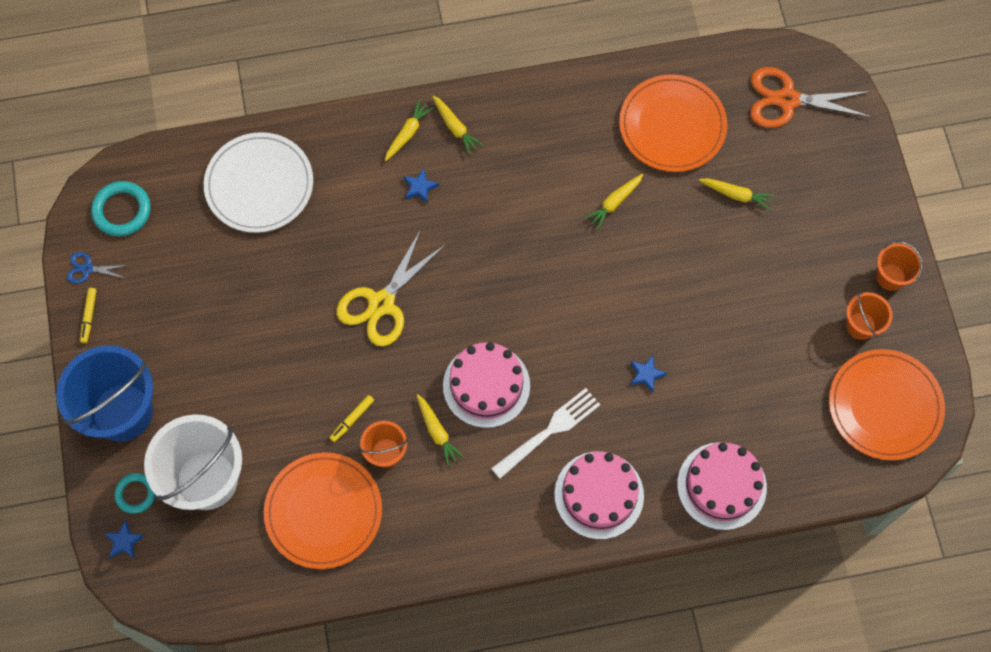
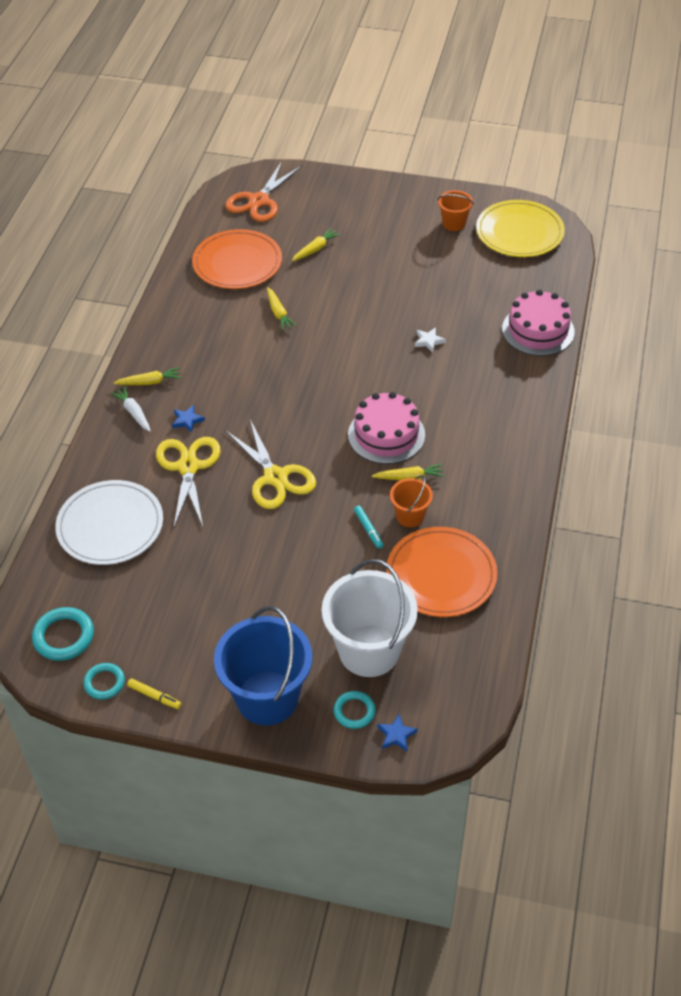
camera: 65 degrees left, 20 degrees down
blue scissors [67,252,129,283] -> turquoise ring [83,663,125,700]
yellow marker [329,395,374,442] -> turquoise marker [354,505,383,549]
yellow carrot [385,100,433,161] -> white carrot [110,386,151,432]
white fork [491,388,600,479] -> none
pink cake [554,451,644,539] -> none
blue star [630,356,667,393] -> white star [415,327,446,353]
orange plate [829,349,945,460] -> yellow plate [476,200,565,257]
orange bucket [876,241,923,291] -> none
none -> yellow scissors [156,437,220,529]

